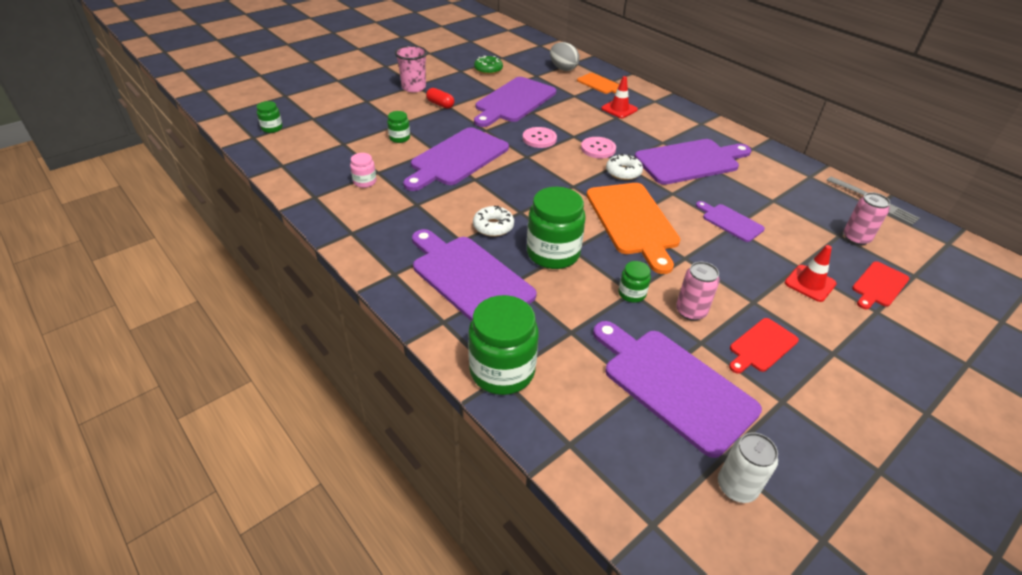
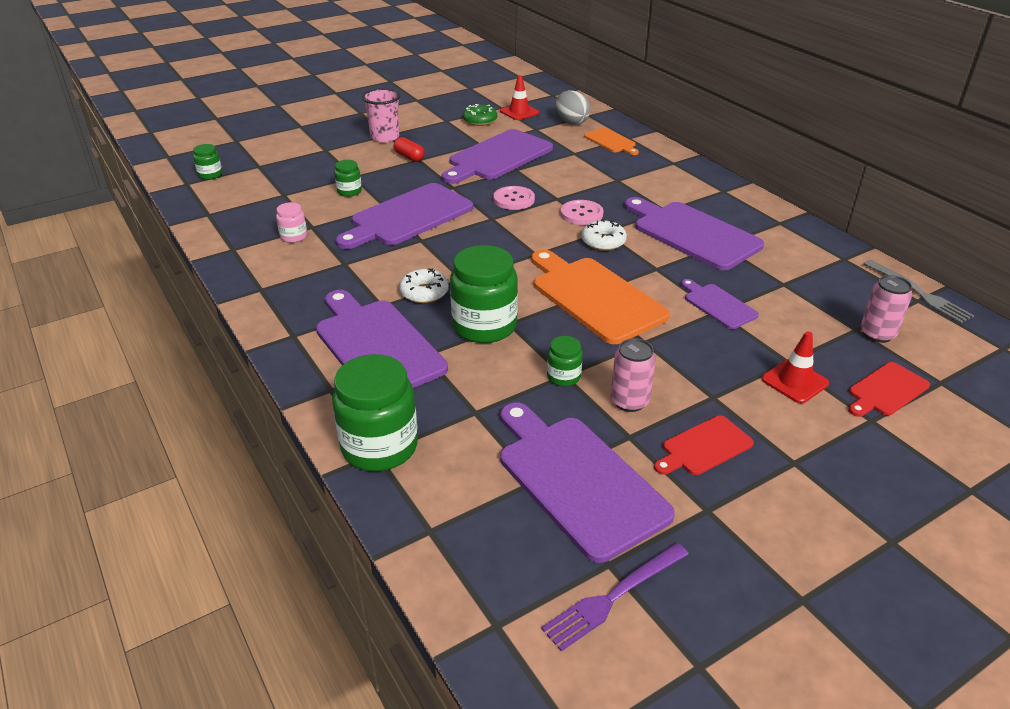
camera: 10 degrees right, 5 degrees down
orange cutting board [586,183,680,274] -> orange cutting board turned 150 degrees clockwise [531,250,670,344]
red traffic cone [601,76,638,118] -> red traffic cone moved to [500,75,539,120]
purple cutting board [635,139,751,185] -> purple cutting board turned 120 degrees counterclockwise [624,197,764,270]
white can [718,433,778,503] -> purple fork [541,543,689,651]

